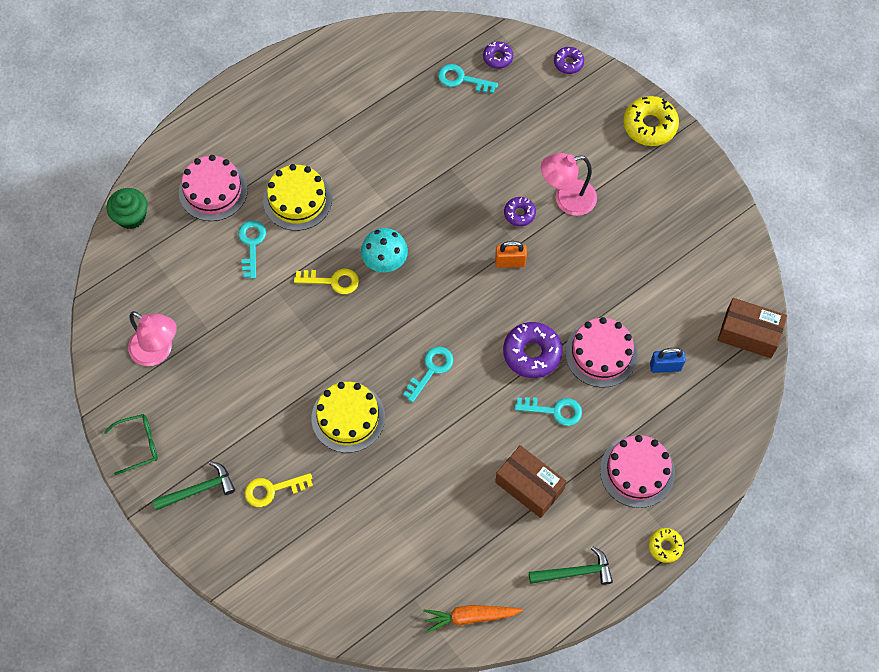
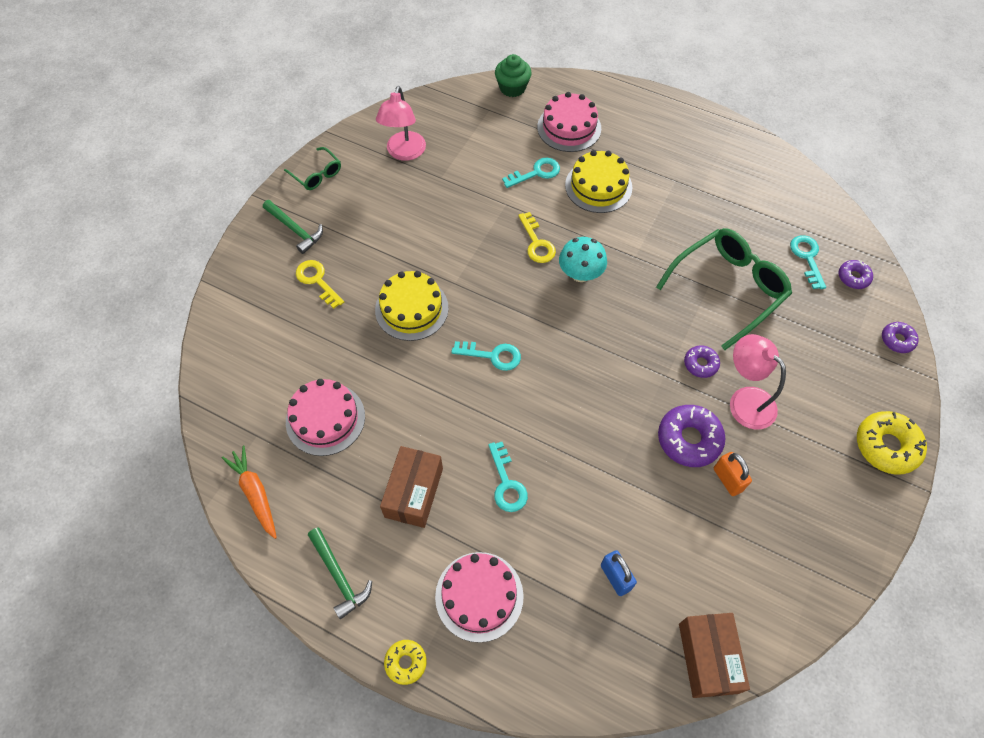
camera: 65 degrees right, 5 degrees down
orange padlock [495,241,527,268] -> orange padlock moved to [714,452,752,496]
purple donut [503,322,563,378] -> purple donut moved to [658,405,726,467]
pink cake [565,317,638,388] -> pink cake moved to [286,379,365,456]
none -> green glasses [656,228,792,350]

